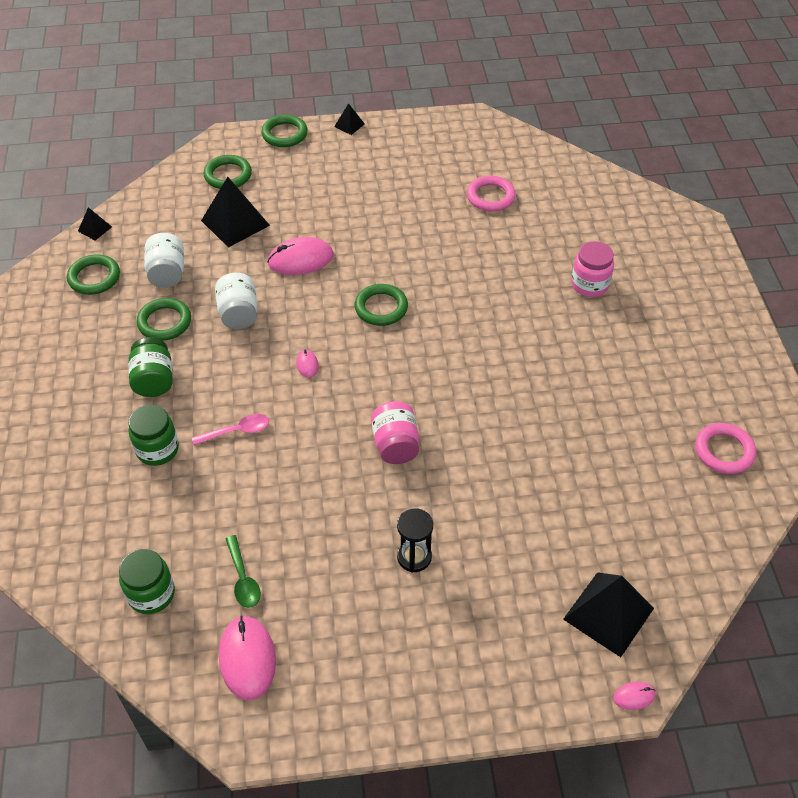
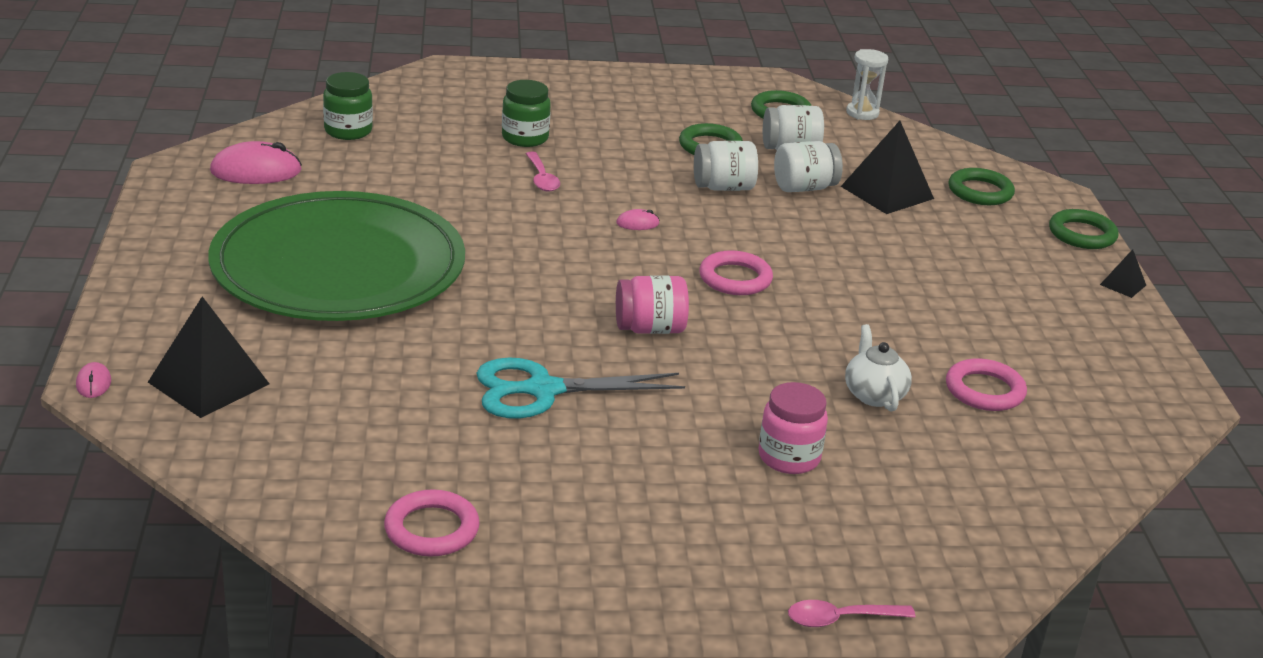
camera: 90 degrees right, 20 degrees down
black pyramid [78,207,112,241] -> white hourglass [846,49,888,120]
green jar [128,337,173,397] -> none
green spoon [226,535,261,608] -> none
pink mouse [267,237,334,275] -> none
green ring [355,284,408,326] -> pink ring [699,250,773,295]
pink jar [371,401,419,464] -> pink jar moved to [616,276,689,334]
black hourglass [397,508,433,573] -> green plate [208,191,465,321]
none -> turquoise scissors [476,358,685,419]
none -> white jar [774,141,843,192]
none -> pink spoon [788,600,915,627]
none -> white teapot [845,324,912,412]

